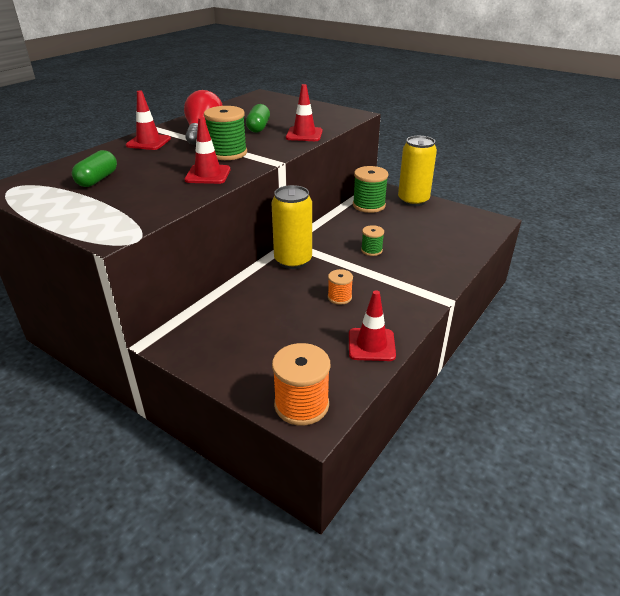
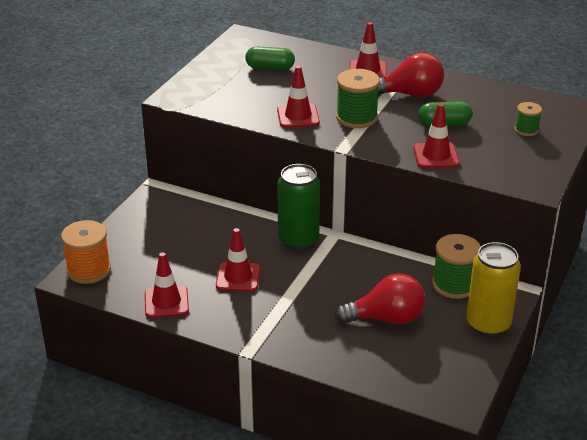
camera: 80 degrees right, 0 degrees up
yellow can [272,185,312,269] -> green can [277,164,320,250]
orange spool [328,269,353,305] -> red traffic cone [216,228,260,292]
green spool [361,225,384,256] -> green spool moved to [515,102,542,136]
none -> red light bulb [335,273,425,325]

